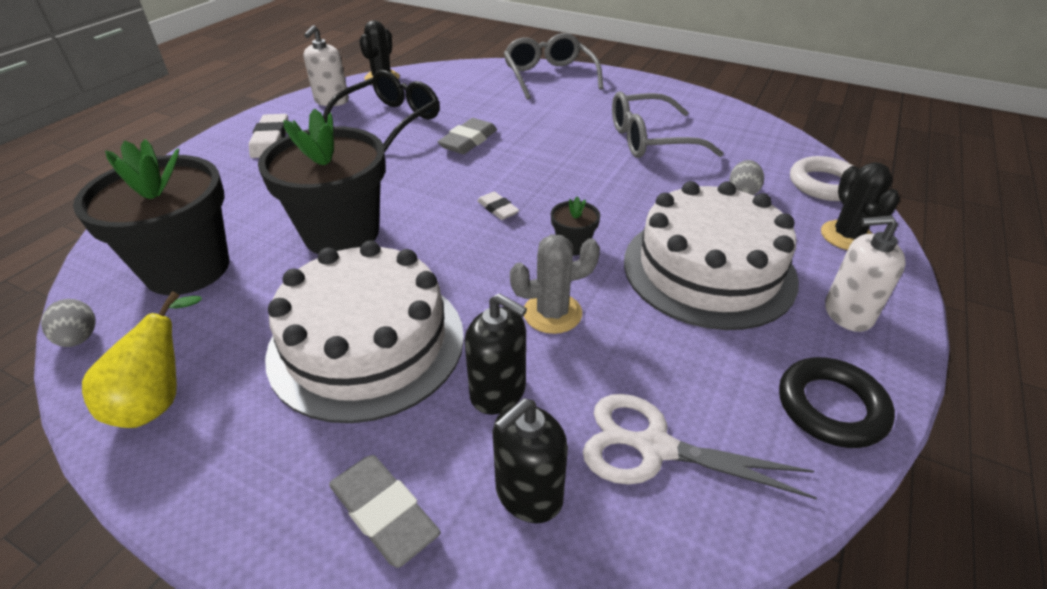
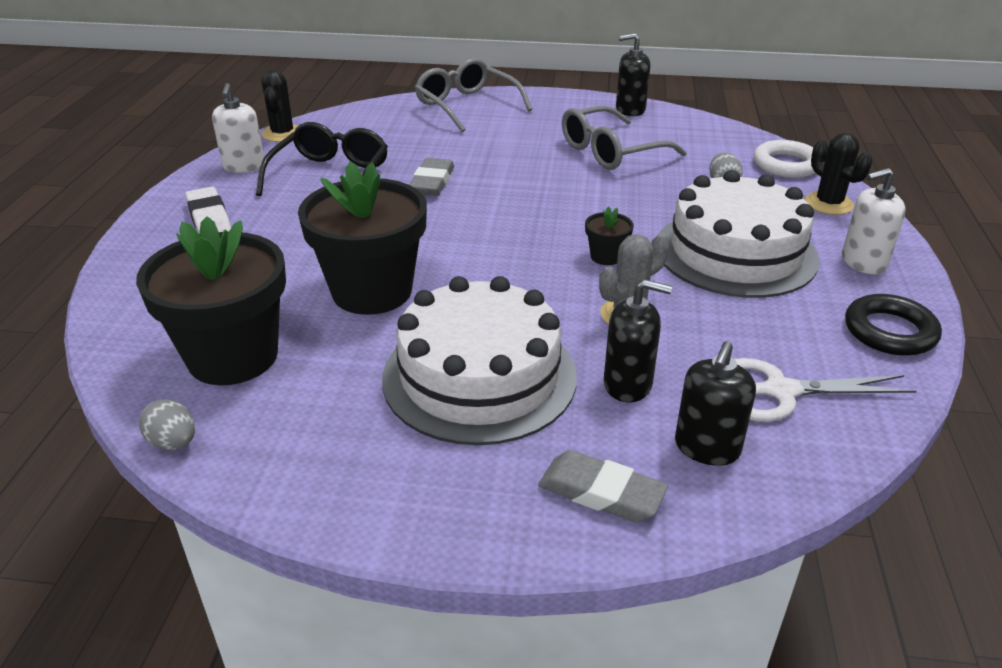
camera: 20 degrees left, 5 degrees down
yellow pear [82,291,202,428] -> none
white eraser [477,192,519,220] -> none
none -> black soap dispenser [616,33,650,116]

